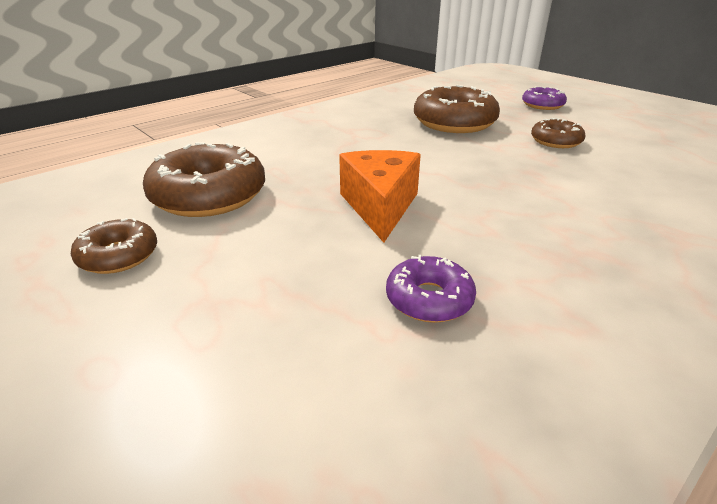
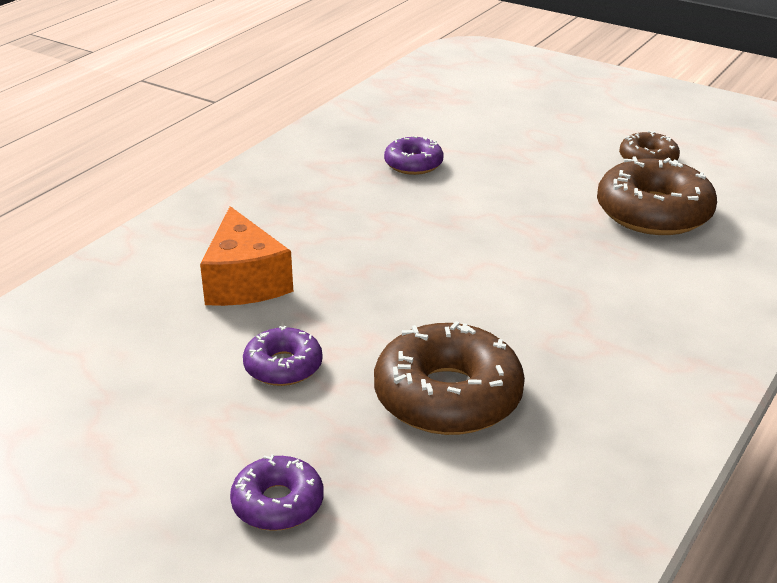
camera: 165 degrees right, 0 degrees up
orange cheese [339,150,421,243] -> orange cheese moved to [200,206,293,306]
brown donut [531,118,585,148] -> purple donut [243,326,323,386]

